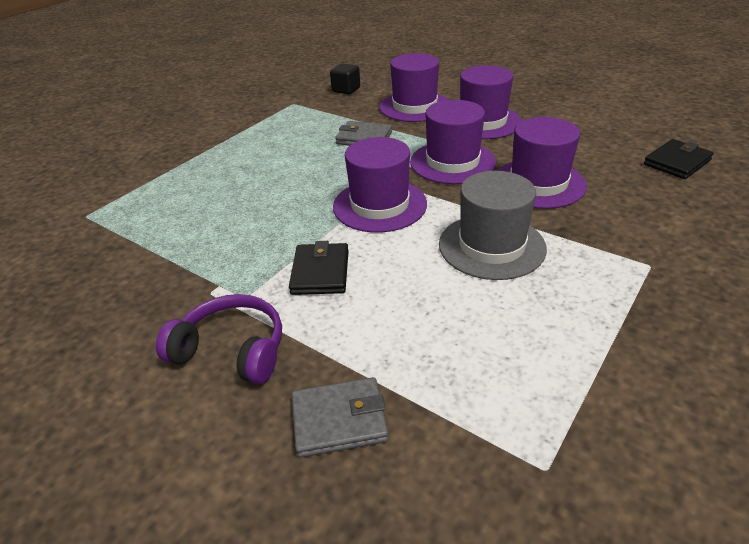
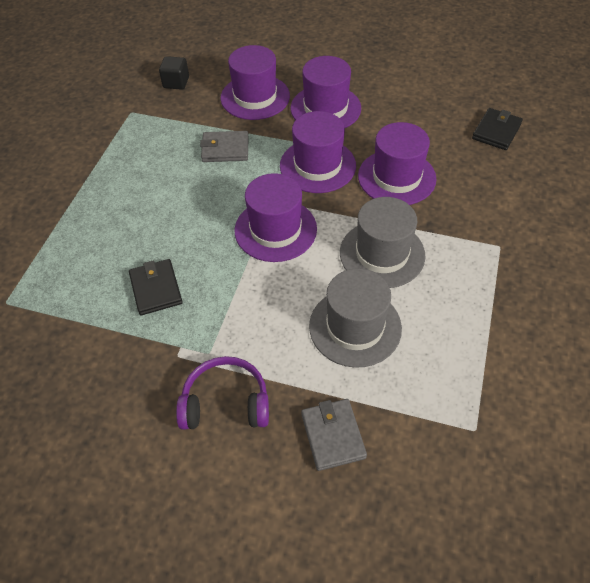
camera: 20 degrees left, 15 degrees up
black wallet [289,241,349,295] -> black wallet moved to [129,259,183,315]
grey wallet [291,377,389,458] -> grey wallet turned 75 degrees counterclockwise [301,399,367,471]
none -> grey hat [309,268,402,368]

